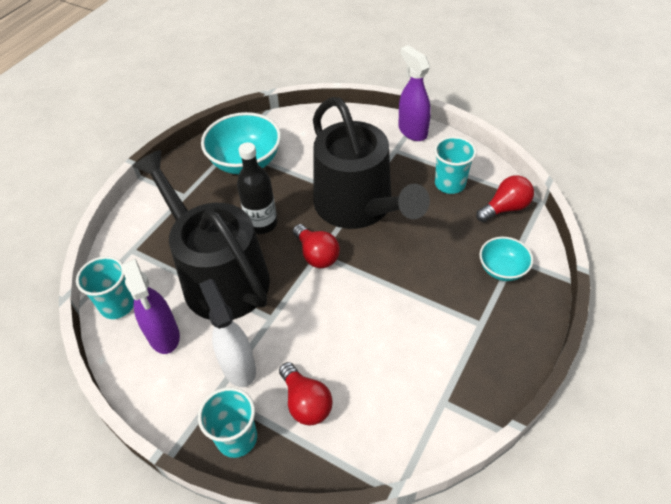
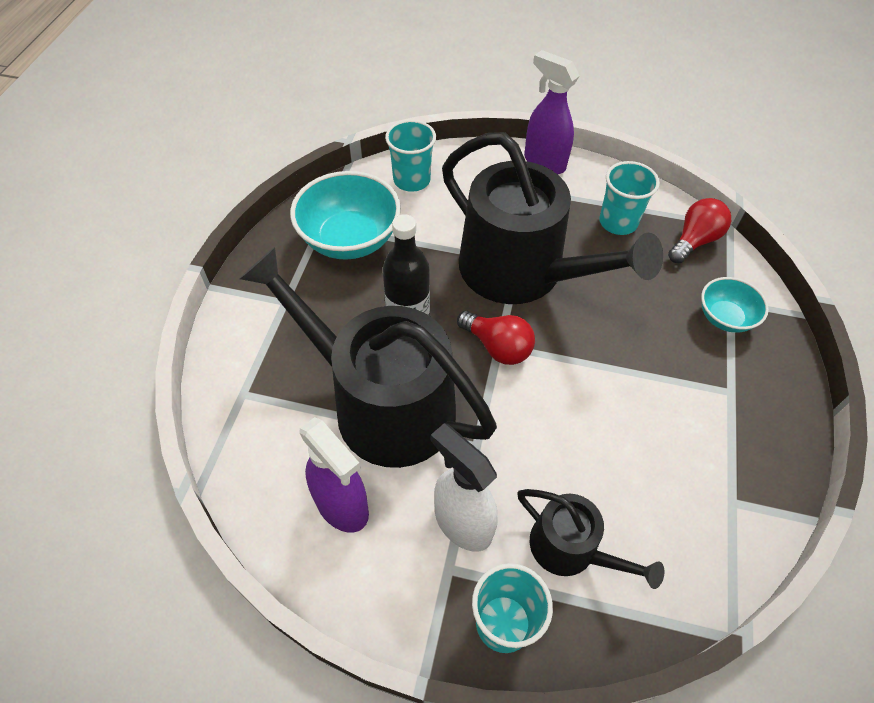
camera: 20 degrees left, 5 degrees up
turquoise cup [76,256,134,319] -> turquoise cup moved to [385,120,436,192]
red light bulb [279,362,333,425] -> black watering can [518,489,664,589]

